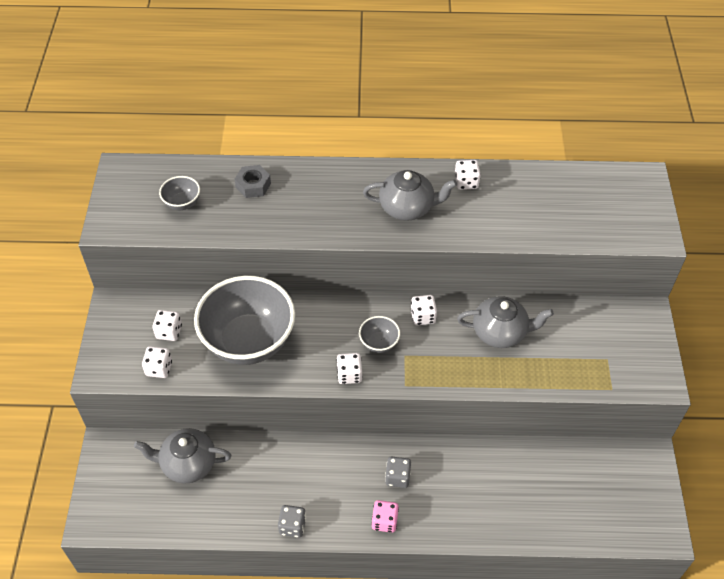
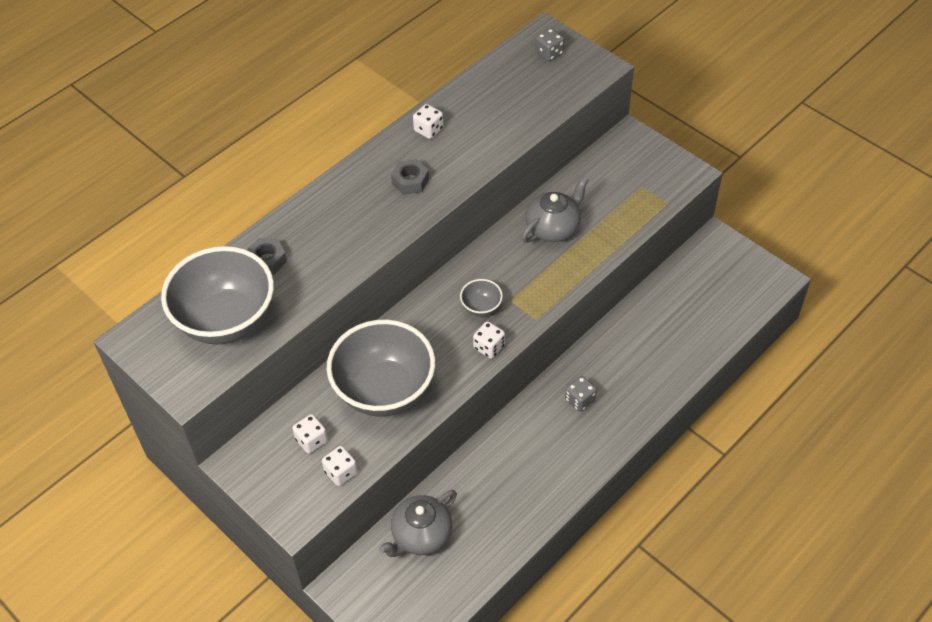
camera: 45 degrees left, 0 degrees up
grey bowl [159,176,200,210] -> grey bowl [161,246,274,344], size x2.38
grey dice [278,505,306,538] -> grey dice moved to [535,28,564,62]
grey teapot [363,170,457,221] -> grey nut [391,159,429,195]
pink dice [372,500,399,533] -> none
white dice [411,295,437,326] -> none

